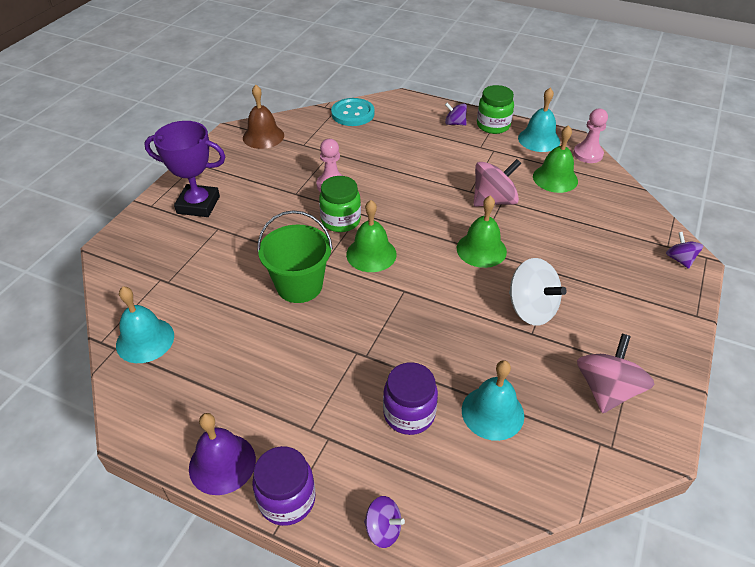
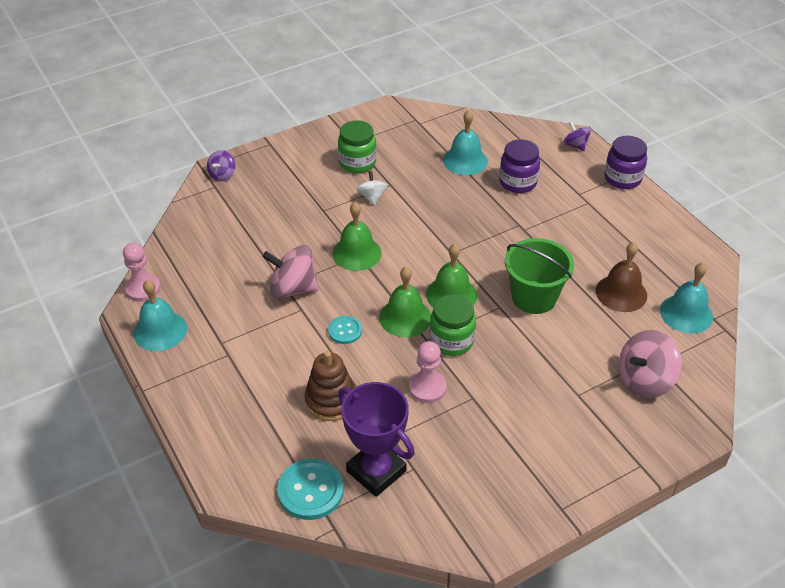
camera: 145 degrees left, 0 degrees up
purple trophy [144,121,226,217] -> purple trophy moved to [338,382,415,497]
purple bell [189,413,256,495] -> none
brown bell [243,85,284,149] -> brown bell moved to [596,242,647,312]
purple spinning top [445,103,467,126] -> none
green jar [477,85,514,134] -> green jar moved to [338,120,376,173]
white spinning top [509,258,567,326] -> white spinning top [357,171,388,205], size x0.56
green bell [533,125,578,193] -> green bell moved to [379,267,431,337]
pink spinning top [577,334,655,413] -> pink spinning top moved to [619,330,682,398]
none -> brown stacking toy [305,351,355,421]
none -> turquoise button [328,316,362,344]

